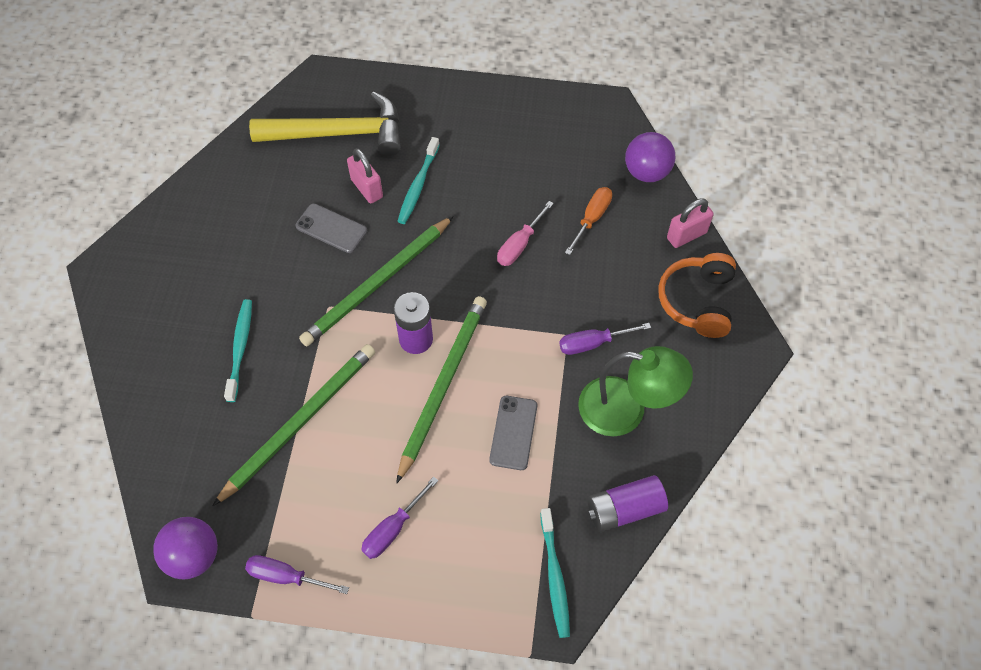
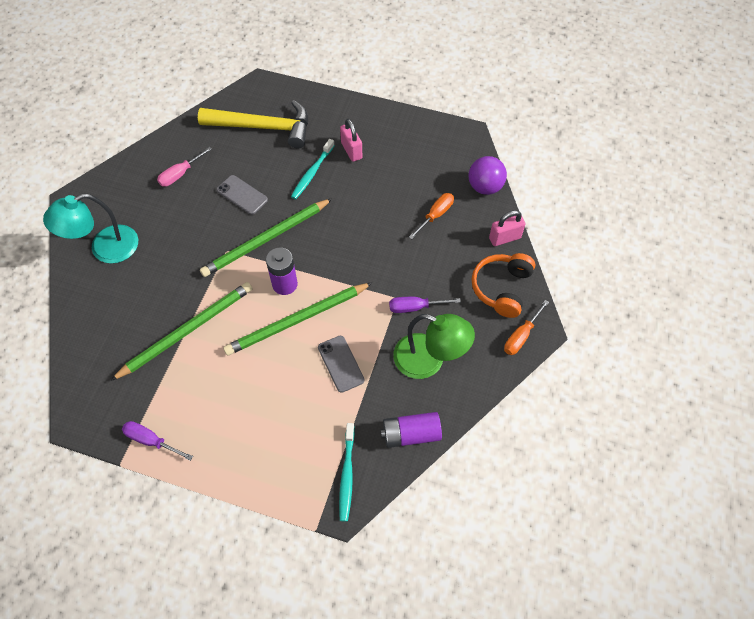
camera: 10 degrees right, 0 degrees up
purple ball [153,517,218,579] -> none
turquoise toothbrush [224,299,252,402] -> none
pink padlock [347,148,383,203] -> pink padlock moved to [340,119,362,162]
purple screwdriver [361,477,438,559] -> none
green pencil [396,296,487,484] -> green pencil turned 150 degrees counterclockwise [223,283,372,356]
grey phone [489,396,537,470] -> grey phone turned 45 degrees counterclockwise [318,336,364,393]
pink screwdriver [497,201,554,266] -> pink screwdriver moved to [157,147,212,187]
none -> turquoise lamp [43,194,138,263]
none -> orange screwdriver [504,300,549,355]

